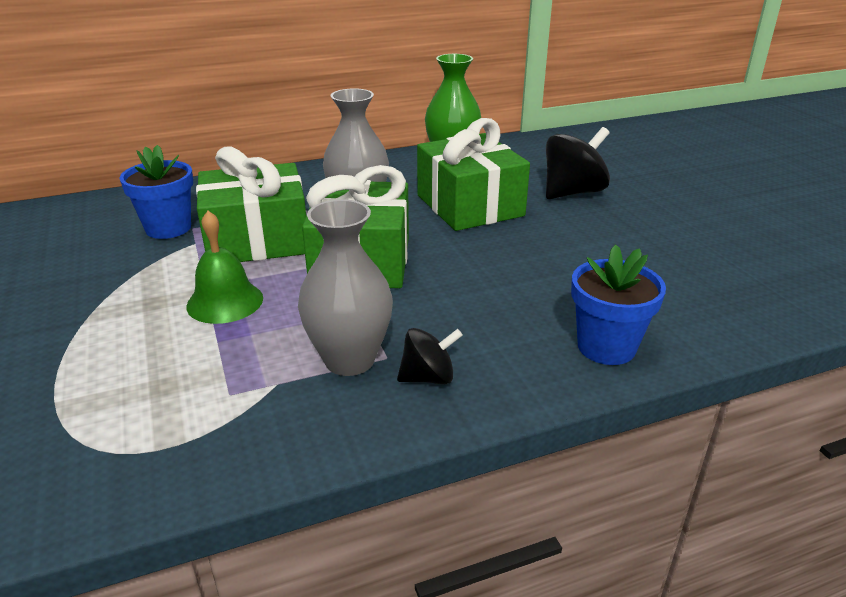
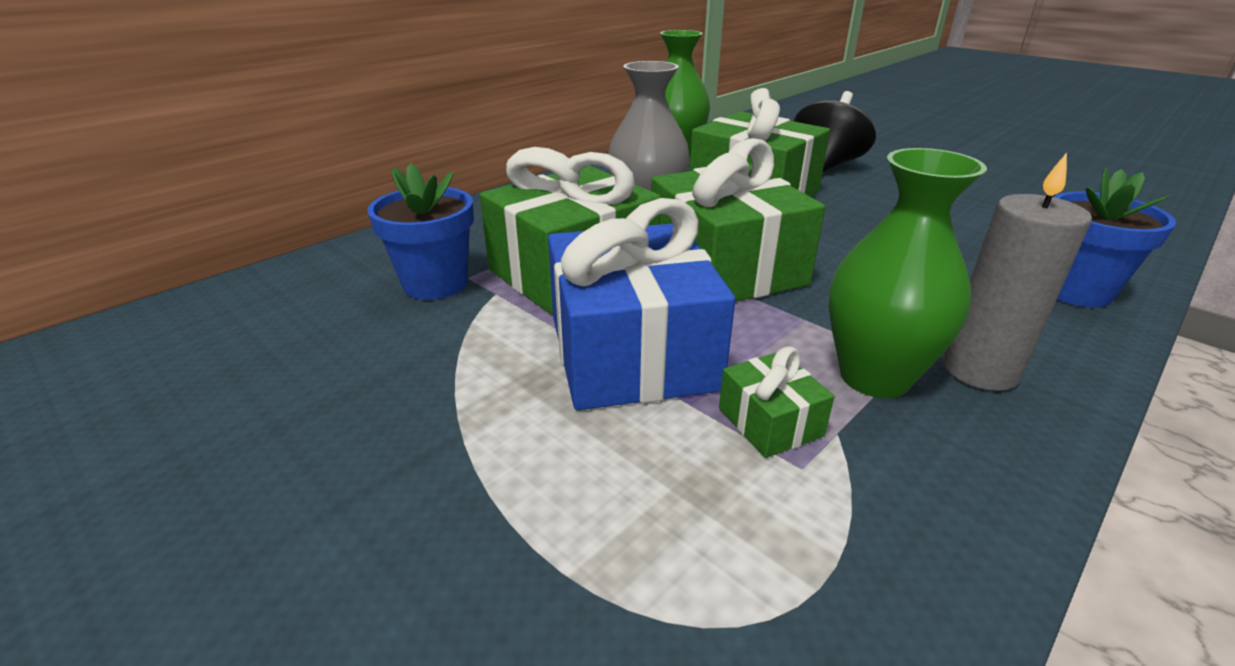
camera: 25 degrees left, 0 degrees up
green bell [186,211,263,324] -> blue gift [548,198,736,410]
grey vase [298,199,393,376] -> green vase [828,148,987,398]
black spinning top [397,328,463,384] -> grey candle [943,153,1092,391]
none -> green gift [719,346,834,458]

